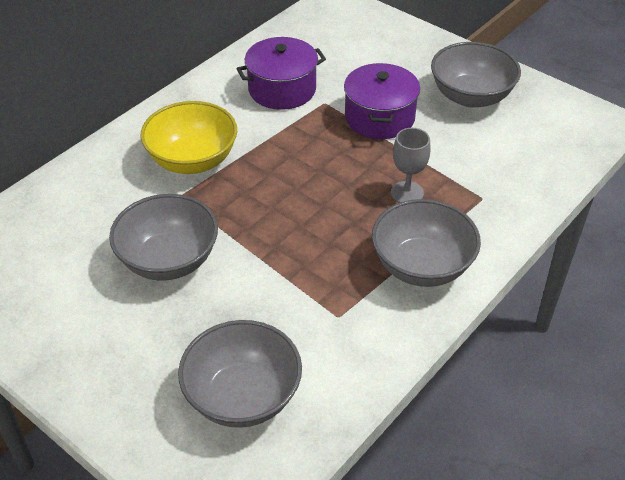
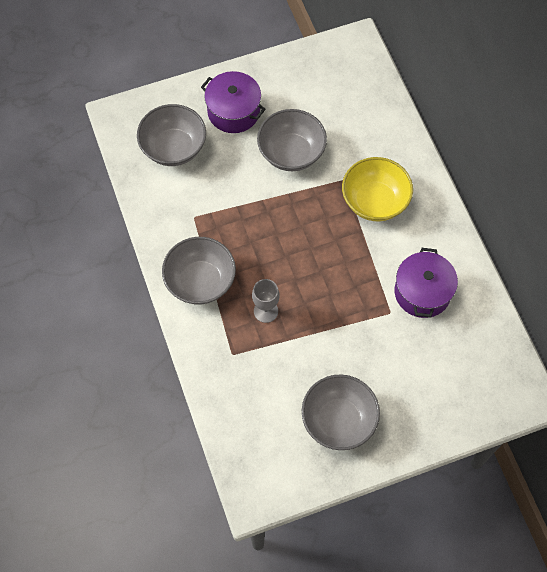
camera: 120 degrees right, 20 degrees up
purple pot [344,63,420,139] -> purple pot moved to [201,71,265,133]

